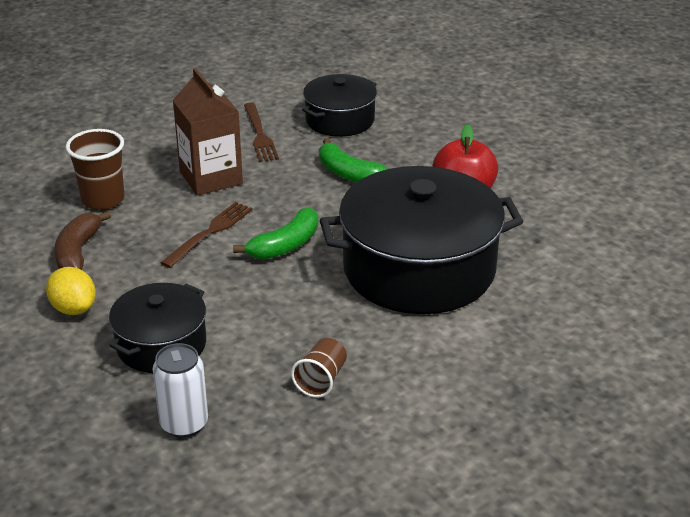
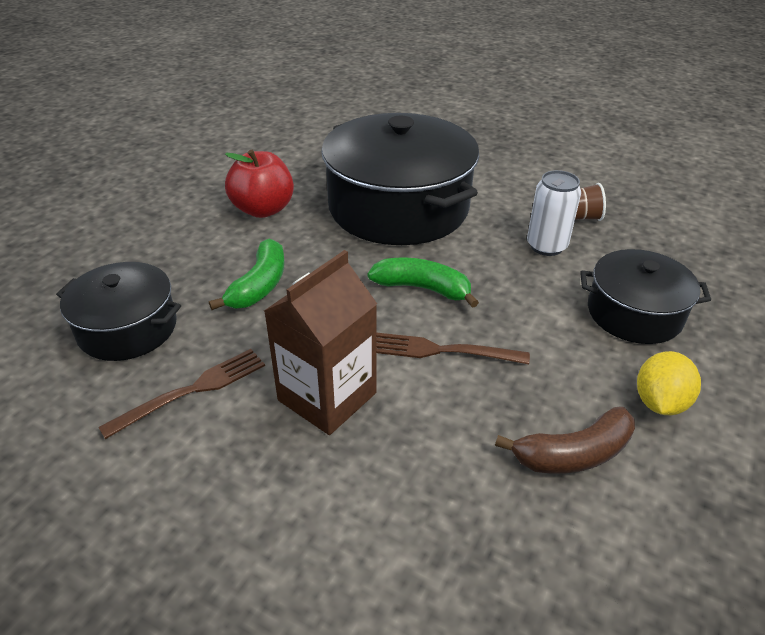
camera: 115 degrees left, 5 degrees up
brown cup [66,129,124,210] -> none
white can [153,343,208,438] -> white can moved to [527,170,581,256]

